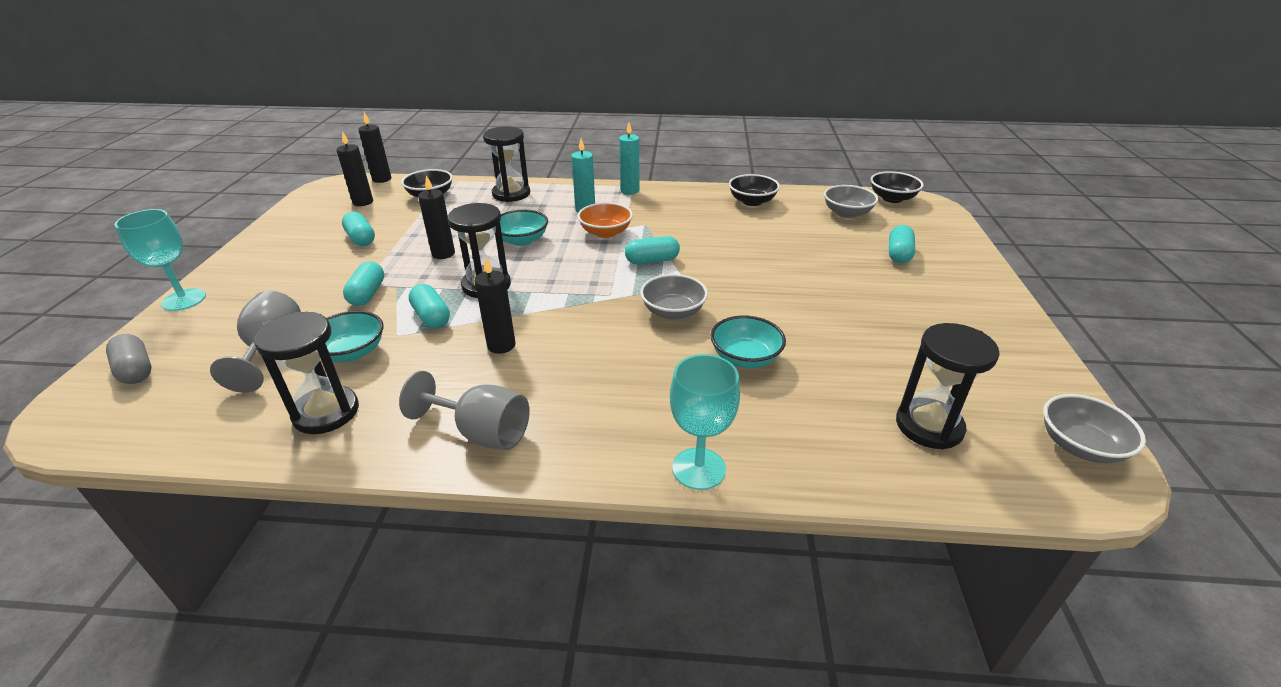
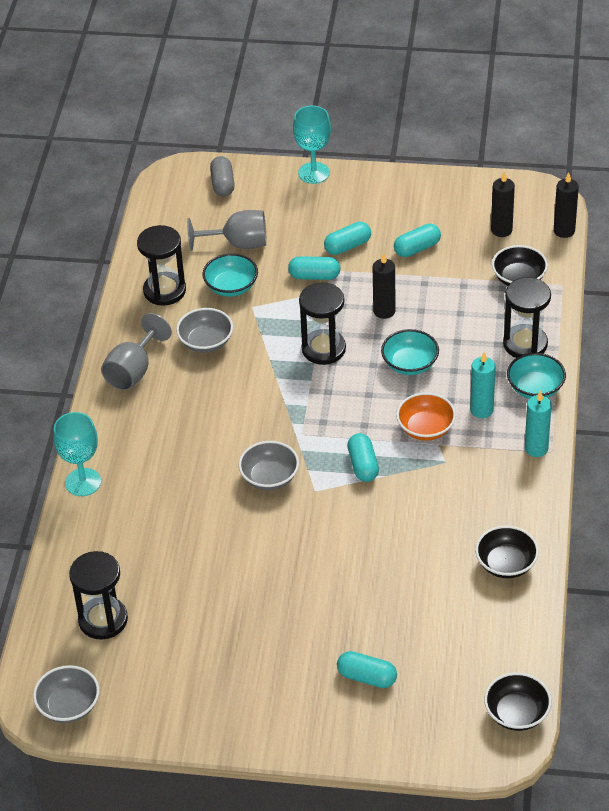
camera: 95 degrees right, 10 degrees up
grey capsule [106,334,151,384] -> grey capsule turned 60 degrees counterclockwise [210,156,235,197]
turquoise capsule [409,284,450,328] -> turquoise capsule moved to [324,222,371,255]
black candle [475,257,515,354] -> none
turquoise bowl [710,315,786,368] -> turquoise bowl moved to [507,353,566,399]
grey bowl [824,185,878,218] -> grey bowl moved to [176,308,233,353]

